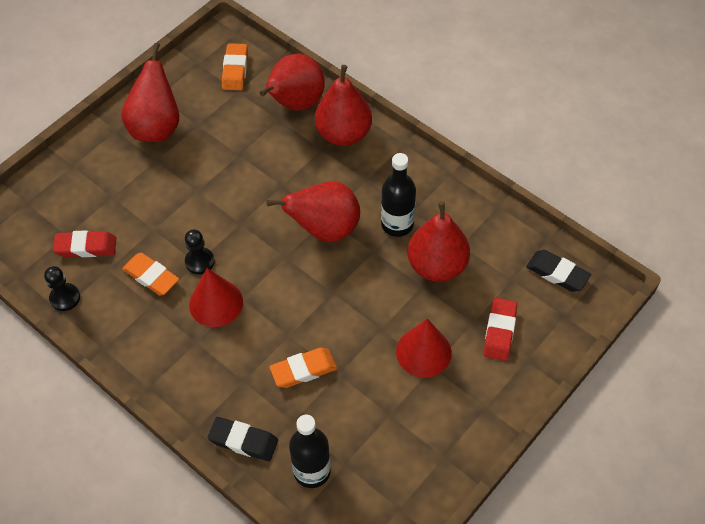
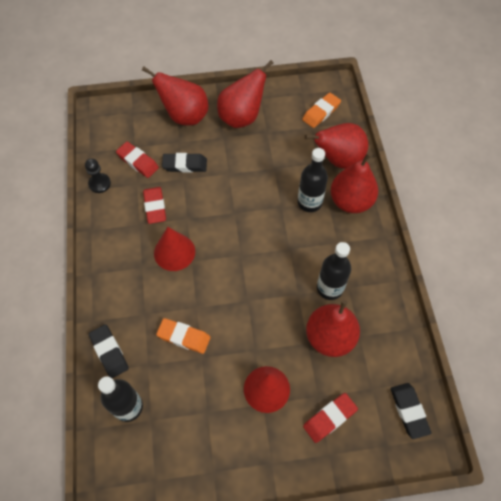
camera: 40 degrees right, 5 degrees up
orange eraser [122,253,179,296] -> red eraser [143,187,166,224]
black pawn [185,230,215,275] -> none
red pear [266,181,360,242] -> red pear moved to [142,67,208,125]
none -> black eraser [162,153,207,172]
none -> black bottle [298,148,328,212]

